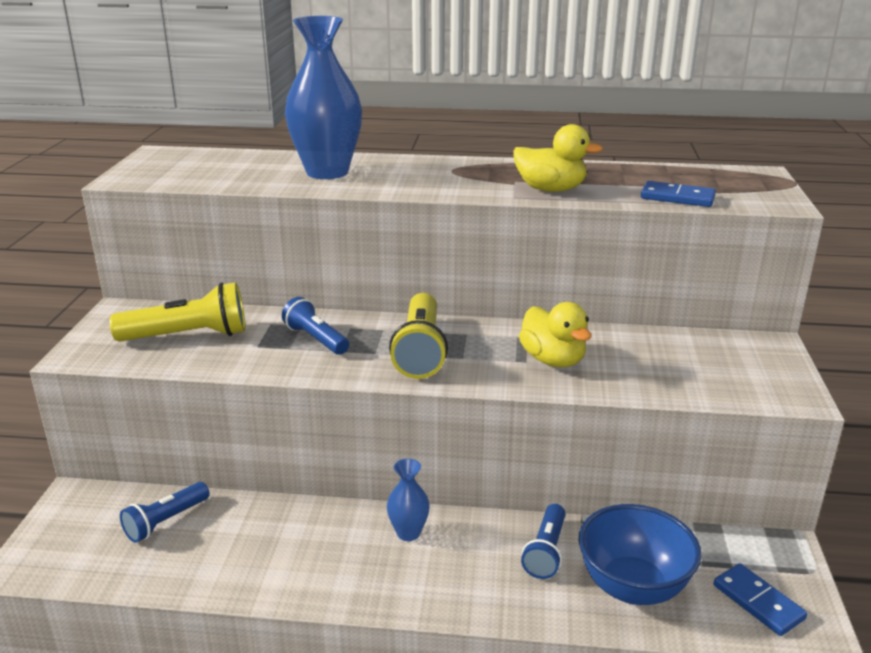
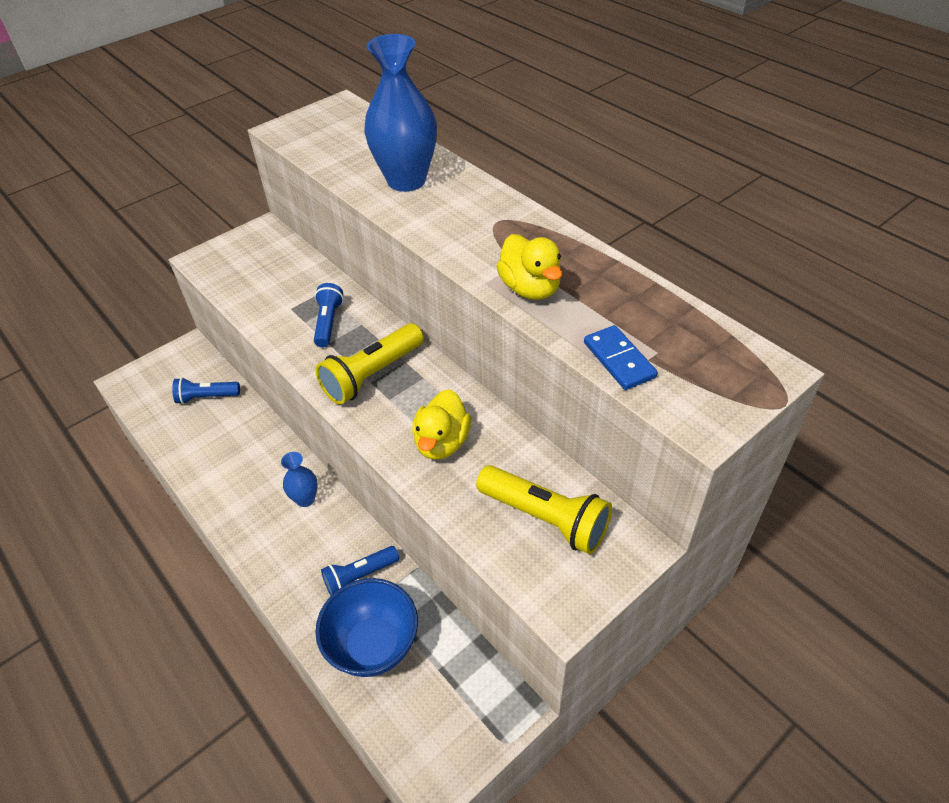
camera: 45 degrees right, 20 degrees up
yellow flashlight [110,282,245,342] -> yellow flashlight moved to [476,465,612,554]
blue domino [714,563,807,636] -> none

